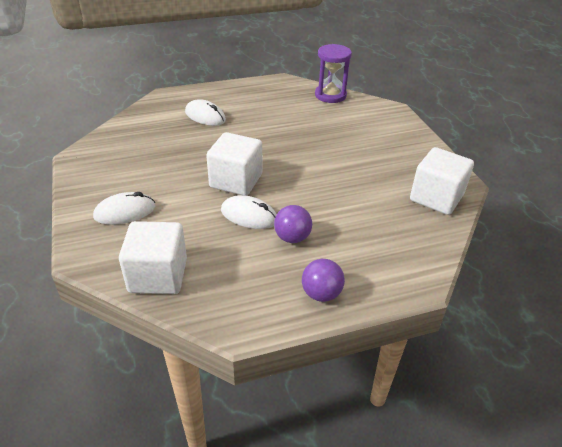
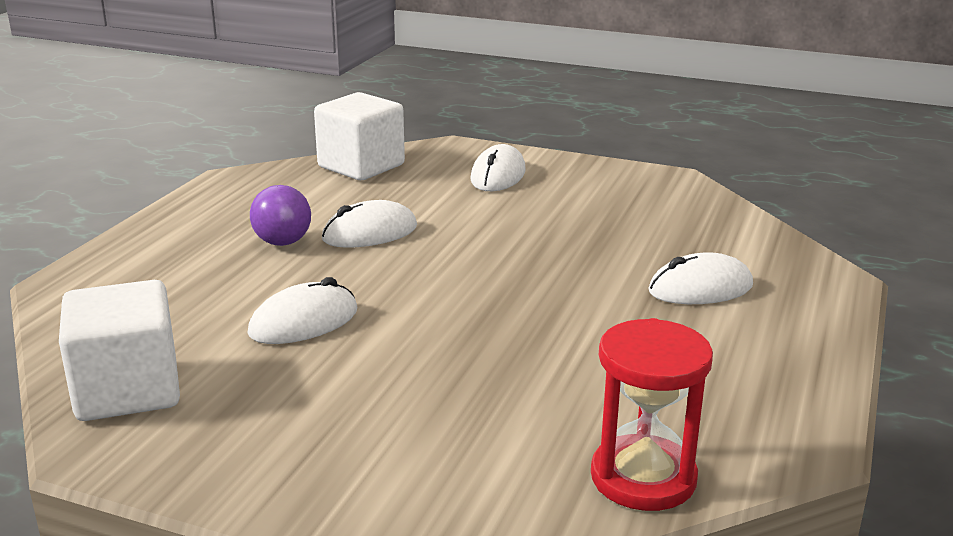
camera: 130 degrees right, 15 degrees down
white cube [206,132,262,196] -> none
purple ball [302,259,345,302] -> none
purple hourglass [315,44,352,103] -> red hourglass [591,318,713,511]
none -> white mouse [248,277,357,344]

